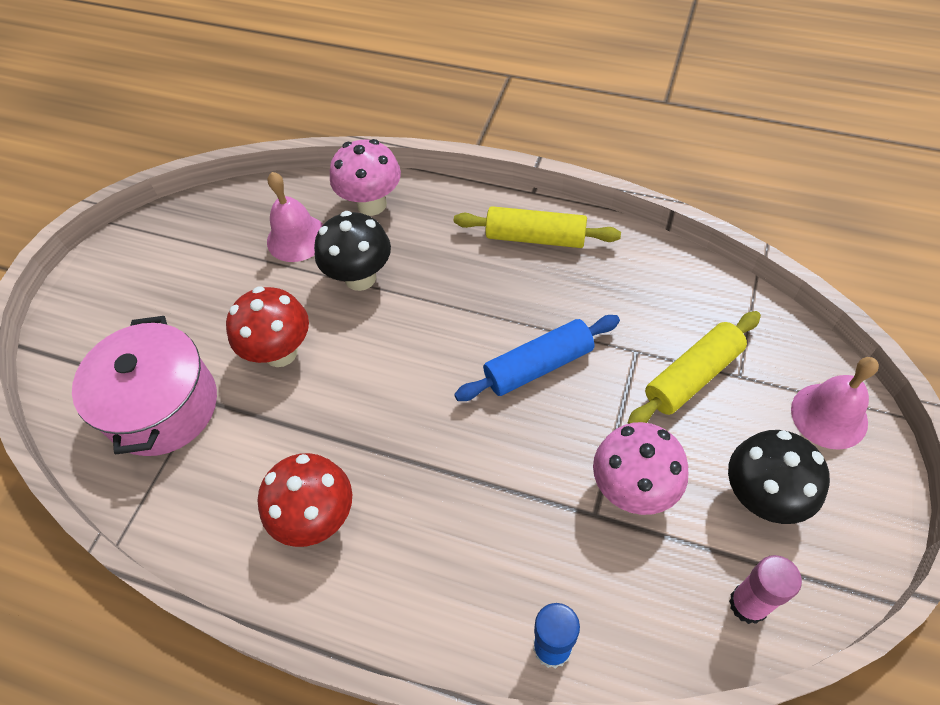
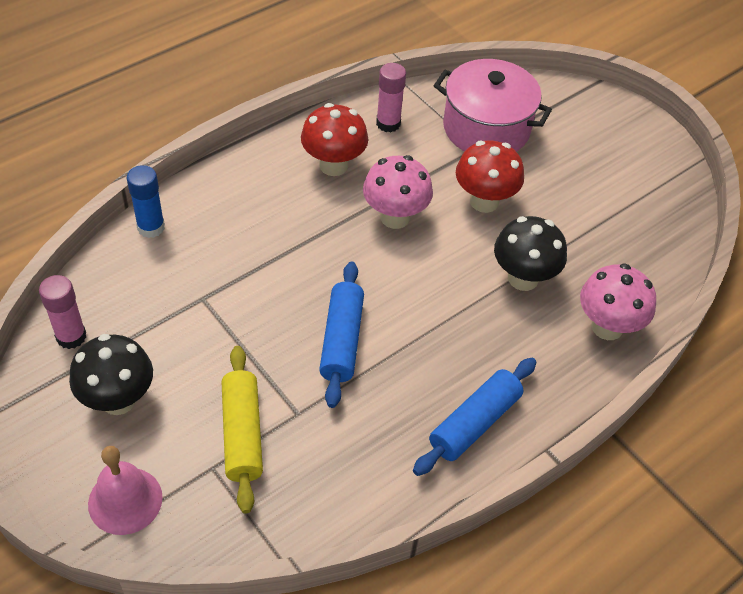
camera: 115 degrees right, 5 degrees down
pink bell [267,172,323,262] -> none
yellow rolling pin [454,206,621,248] -> blue rolling pin [413,358,536,476]
pink mushroom [593,422,689,515] -> pink mushroom moved to [363,155,433,229]
none -> pink glue stick [376,63,406,132]

